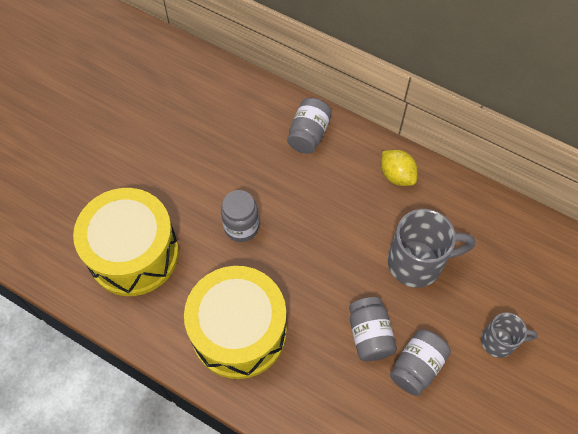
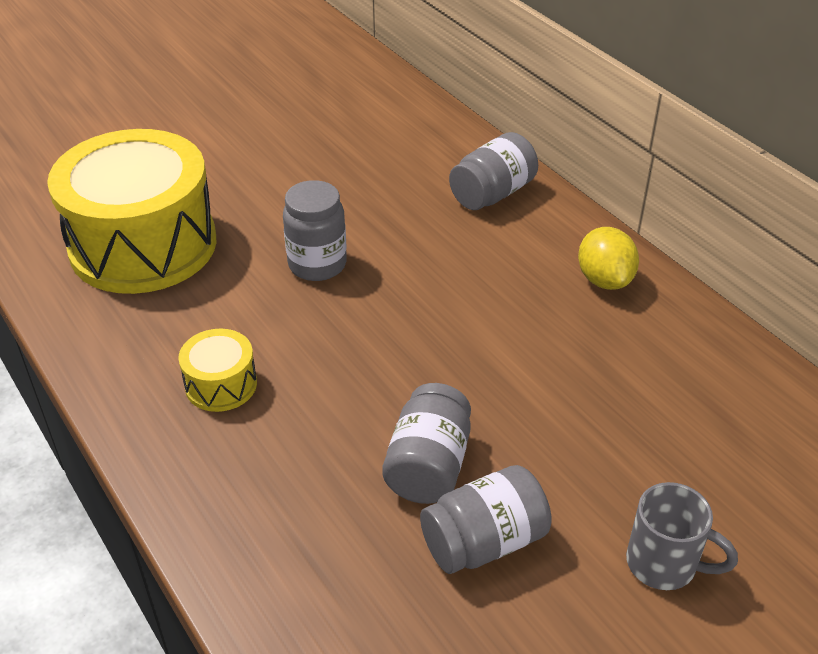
camera: 25 degrees right, 20 degrees down
yellow drum [184,266,287,379] -> yellow drum [178,329,257,412], size x0.43
grey mug [388,209,475,288] -> none

